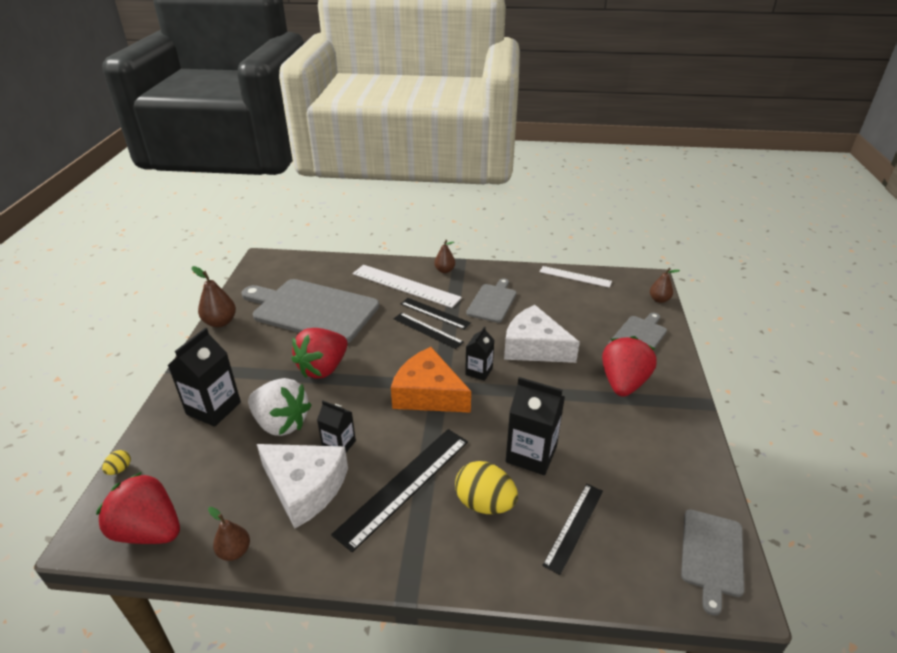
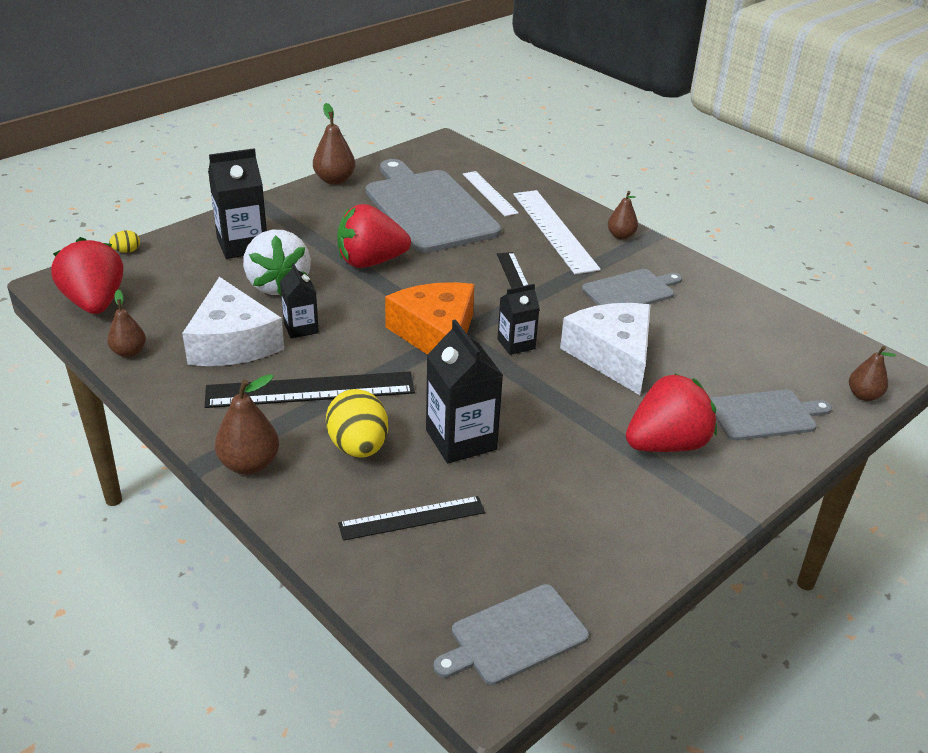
camera: 40 degrees right, 0 degrees up
black ruler [401,298,471,330] -> none
white ruler [540,266,612,288] -> white ruler moved to [462,171,519,216]
none -> brown pear [215,374,279,475]

